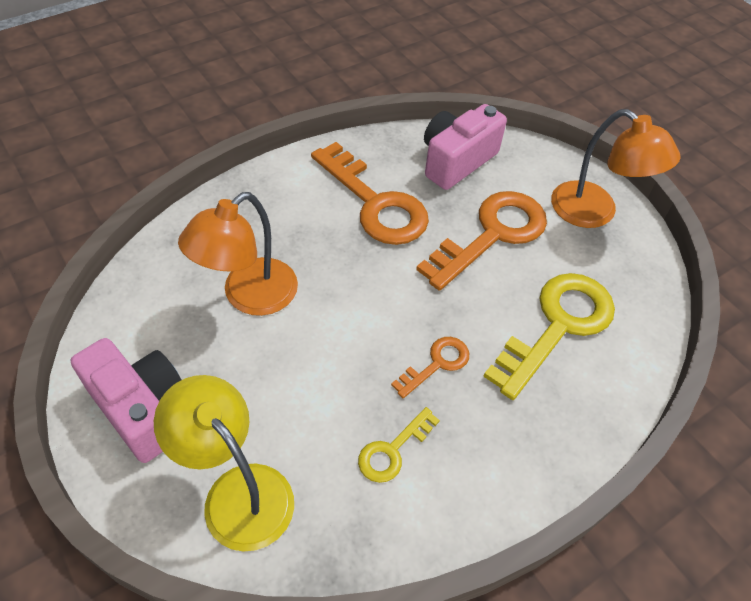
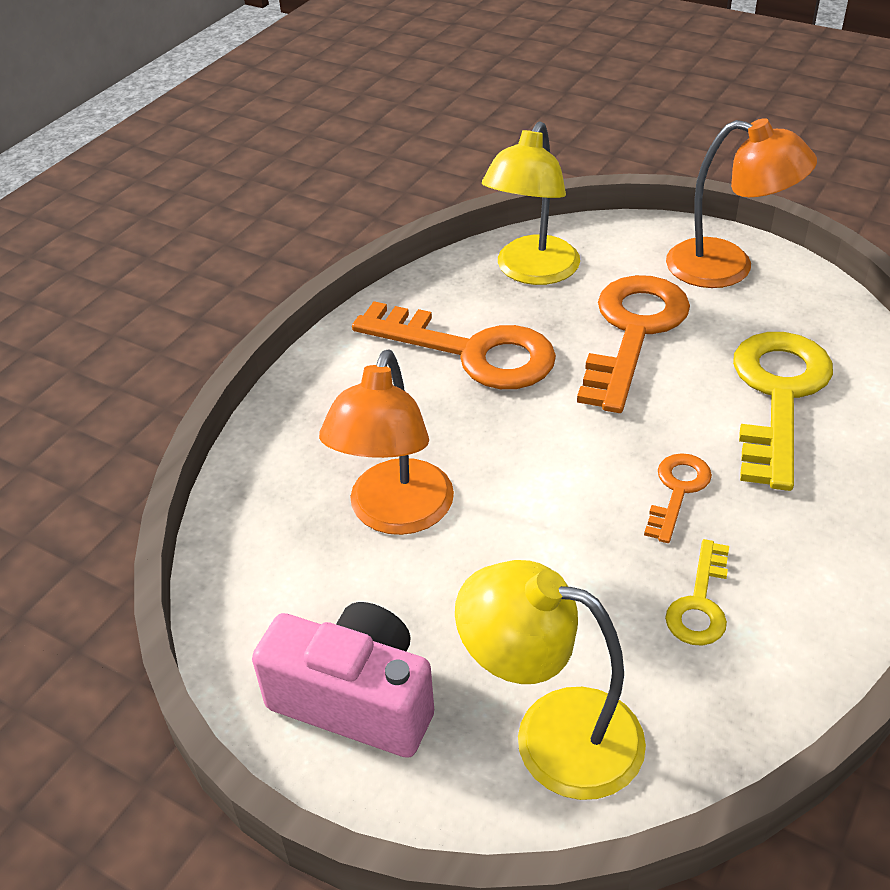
camera: 20 degrees left, 10 degrees down
pink camera [424,104,507,190] -> yellow lamp [482,122,580,285]

